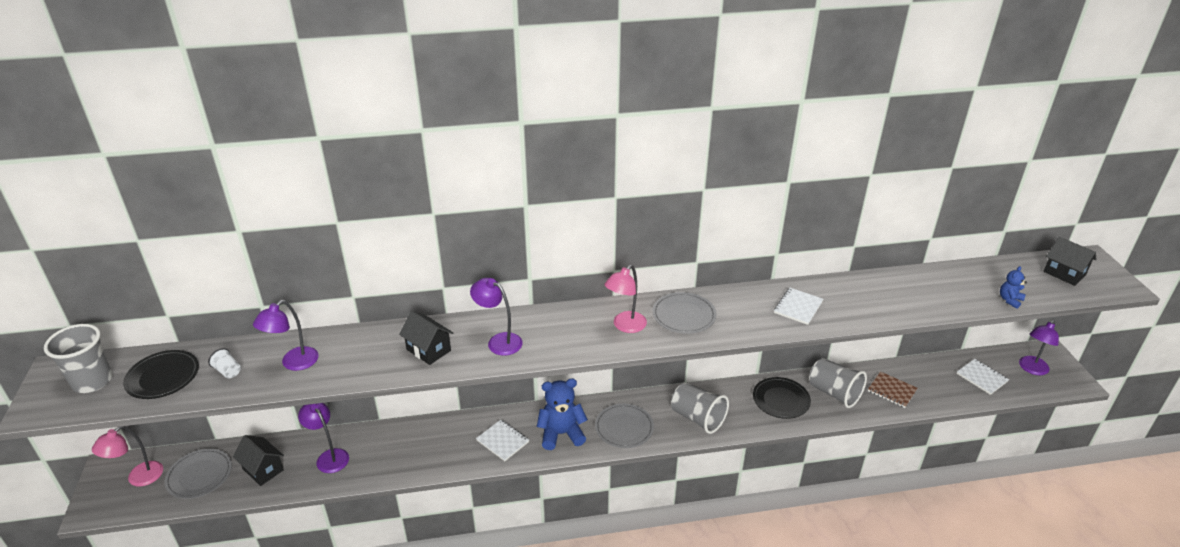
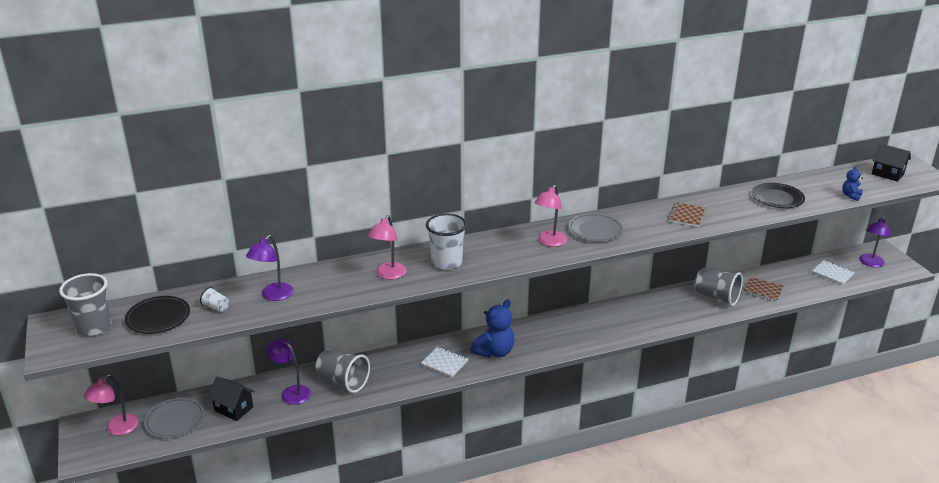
camera: 10 degrees left, 5 degrees down
black house [399,311,453,365] -> pink lamp [368,215,407,280]
purple lamp [470,278,523,356] -> white cup [426,213,467,270]
blue teddy bear [537,378,588,450] -> blue teddy bear turned 150 degrees clockwise [471,299,515,358]
grey plate [595,404,654,448] -> none
grey cup [671,382,729,434] -> grey cup moved to [315,349,370,393]
black plate [753,377,811,419] -> black plate moved to [752,183,805,208]
white notebook [774,288,823,325] -> brown notebook [668,202,705,227]

